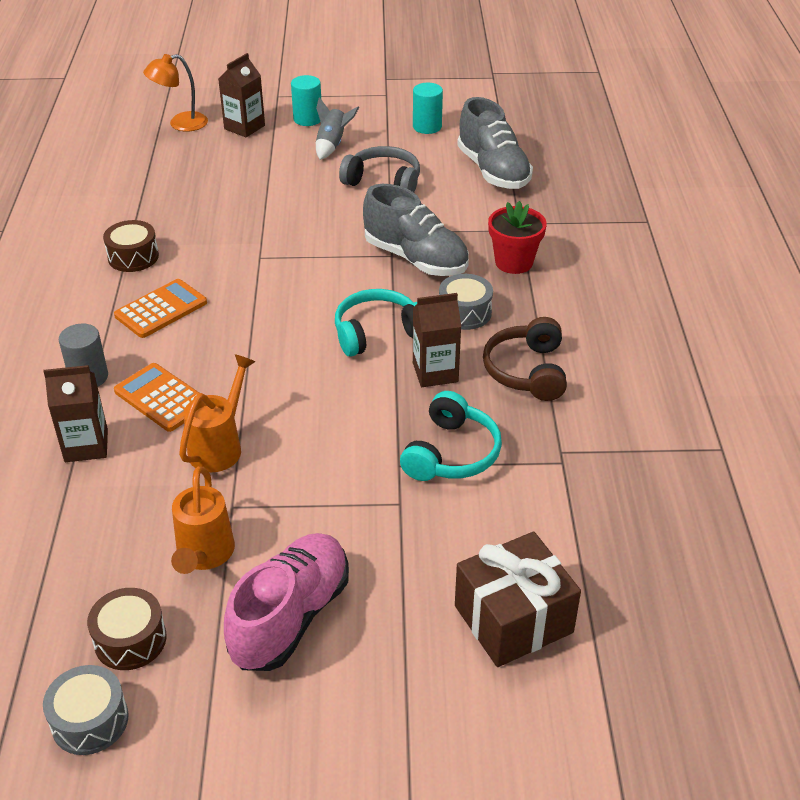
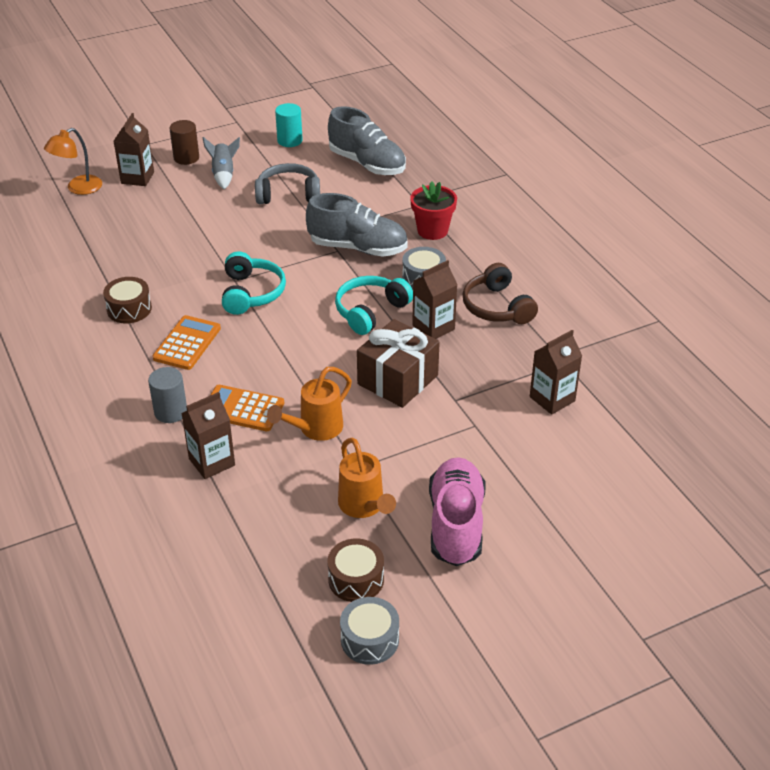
camera: 25 degrees left, 0 degrees up
orange watering can [179,354,255,472] -> orange watering can turned 135 degrees counterclockwise [267,367,352,441]
turquoise cylinder [291,75,321,126] -> brown cylinder [169,120,199,165]
turquoise headphones [400,391,502,481] -> turquoise headphones moved to [222,251,286,315]
brown gift [455,531,581,667] -> brown gift moved to [357,319,440,408]
none -> brown carton [530,330,582,415]

